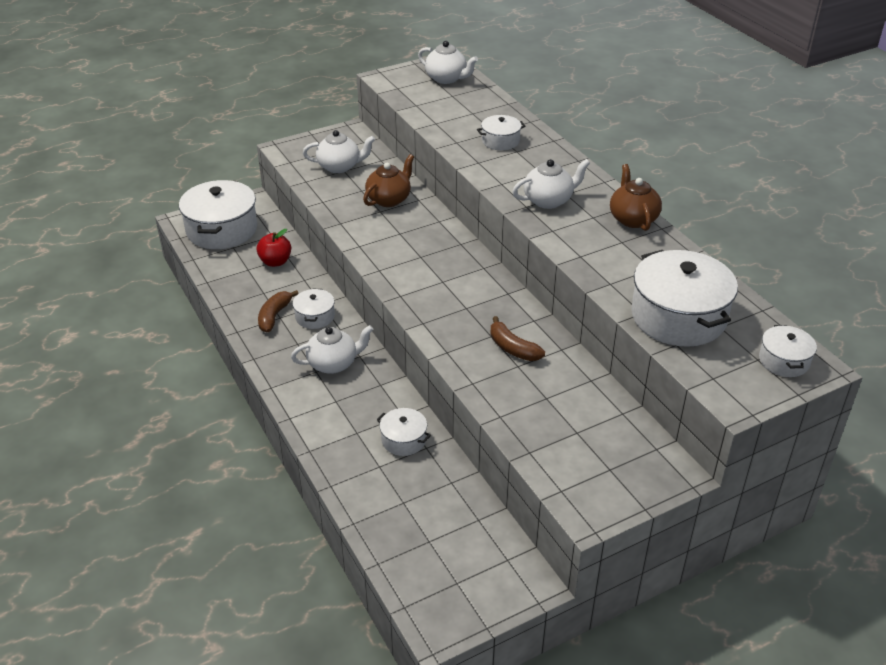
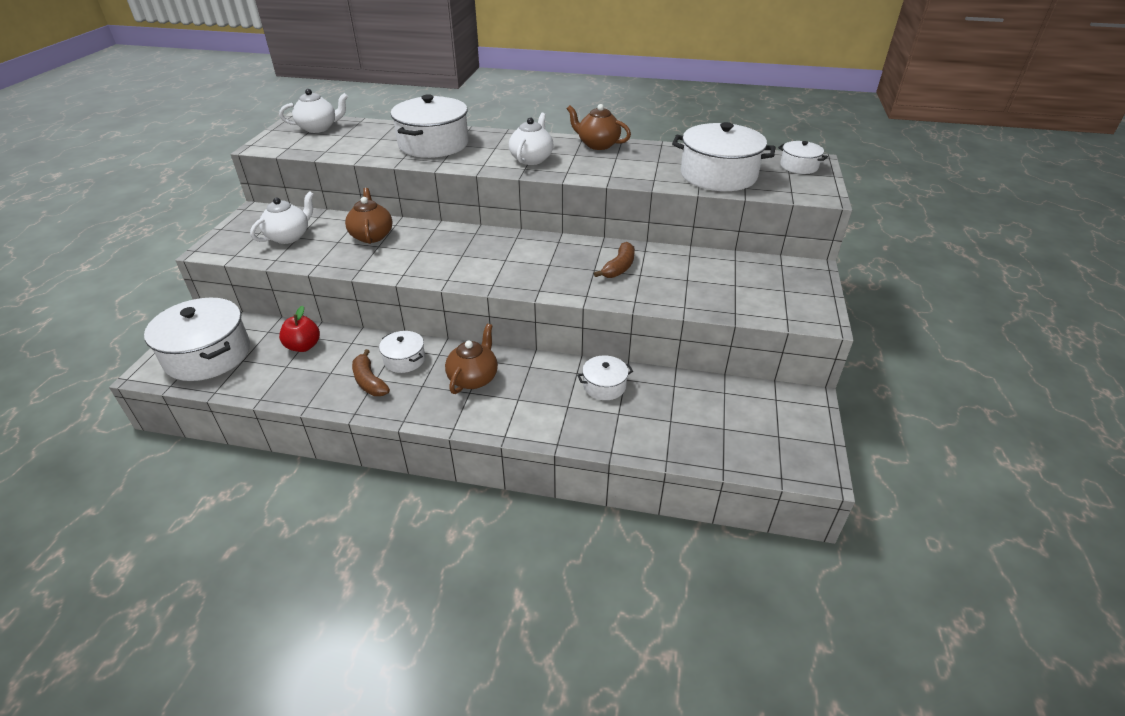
camera: 50 degrees left, 0 degrees up
white teapot [291,325,373,374] -> brown teapot [445,324,498,394]
white pot [477,115,526,150] -> white pot [391,94,469,158], size x2.00
brown banana [490,316,545,361] -> brown banana turned 60 degrees counterclockwise [594,242,635,278]

